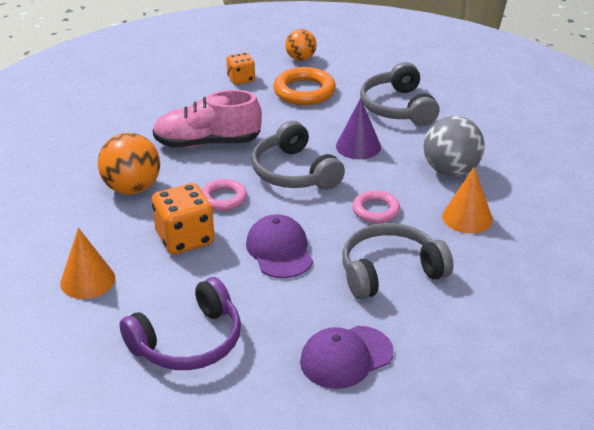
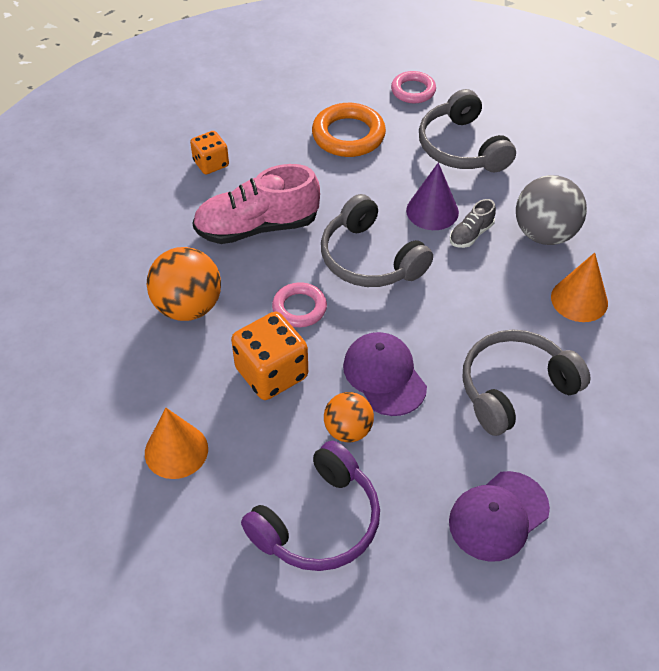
camera: 10 degrees left, 15 degrees up
orange dice [226,52,255,85] -> orange dice moved to [190,131,229,174]
orange ball [285,29,317,61] -> orange ball moved to [324,392,374,442]
pink ring [352,190,400,223] -> pink ring moved to [391,71,436,103]
none -> grey shoe [450,199,496,248]

